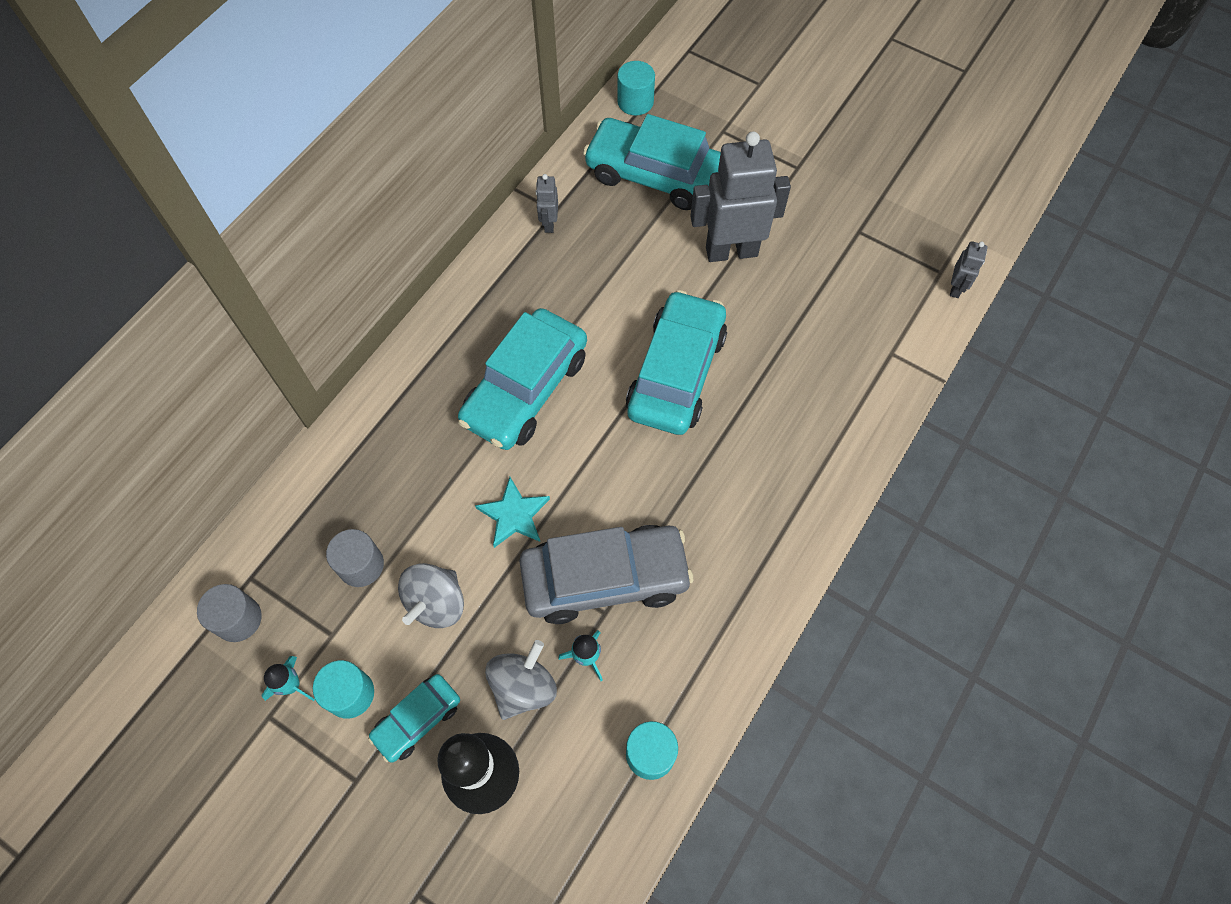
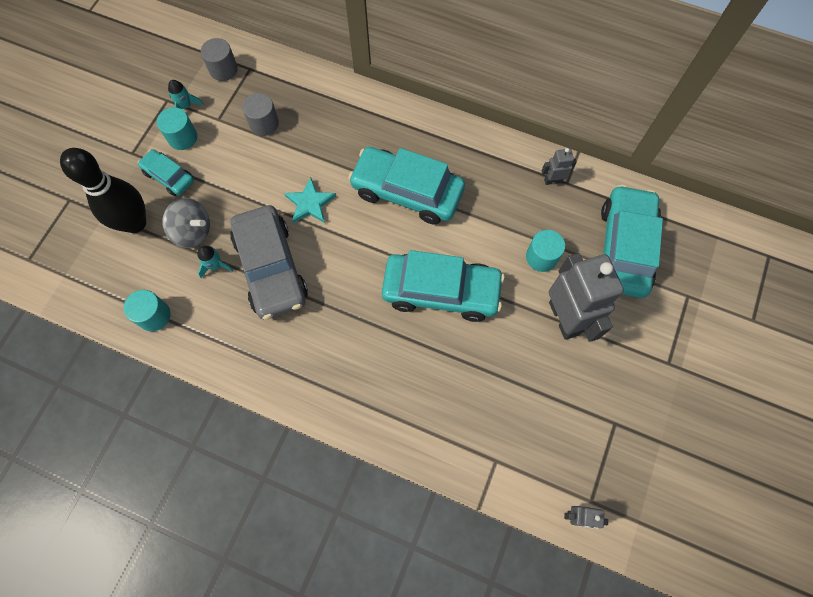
camera: 80 degrees right, 5 degrees up
grey spinning top [398,563,464,628] -> none
turquoise cylinder [617,61,655,115] -> turquoise cylinder moved to [526,230,565,272]

